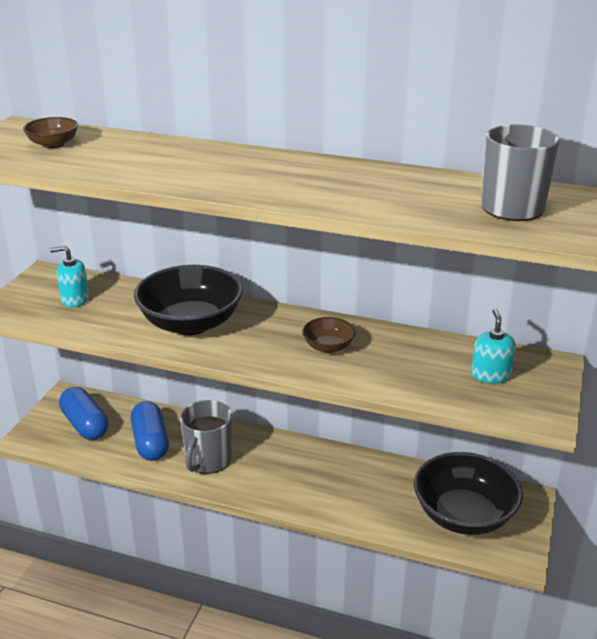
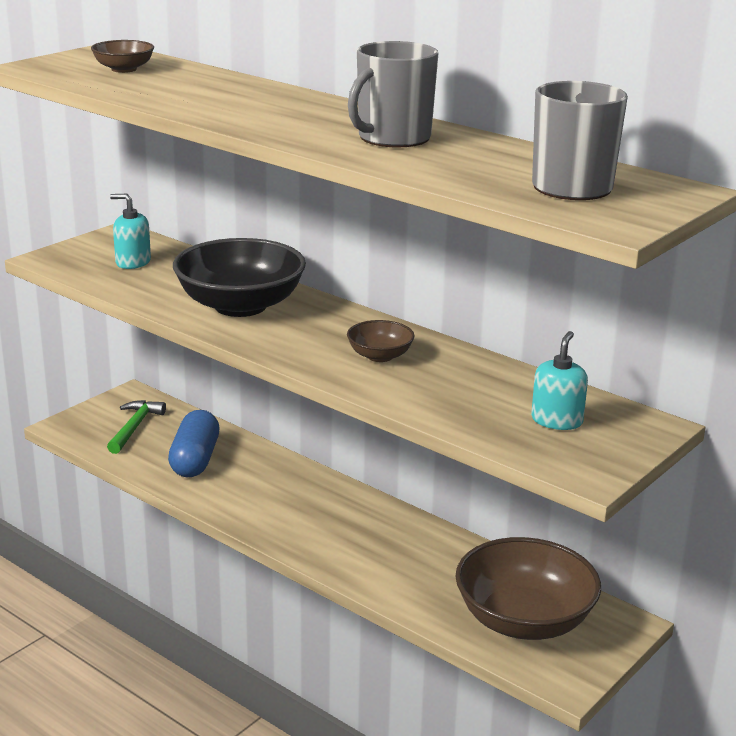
camera: 20 degrees right, 5 degrees down
blue capsule [59,387,109,440] -> green hammer [107,400,166,454]
grey mug [180,400,232,474] -> grey mug moved to [348,41,438,147]
black bowl [414,452,523,535] -> brown bowl [456,537,601,640]

